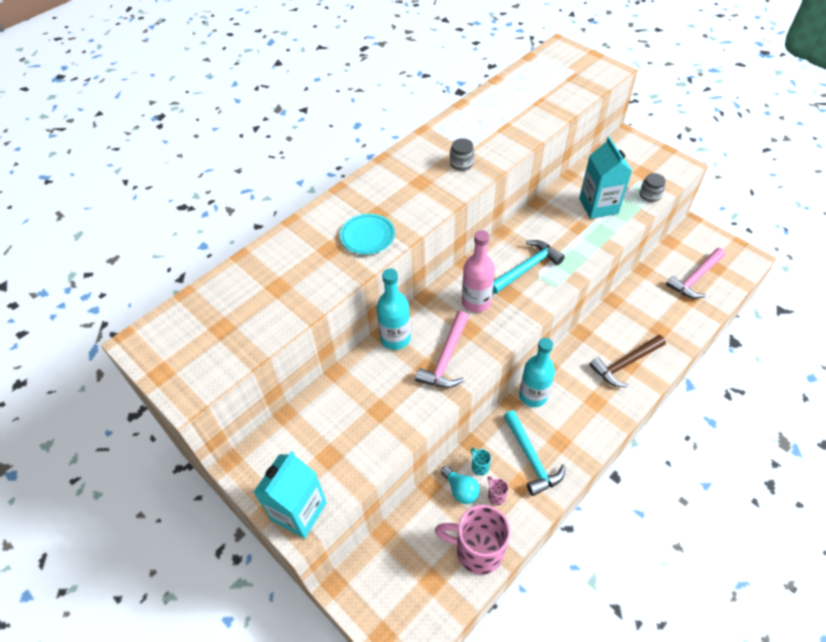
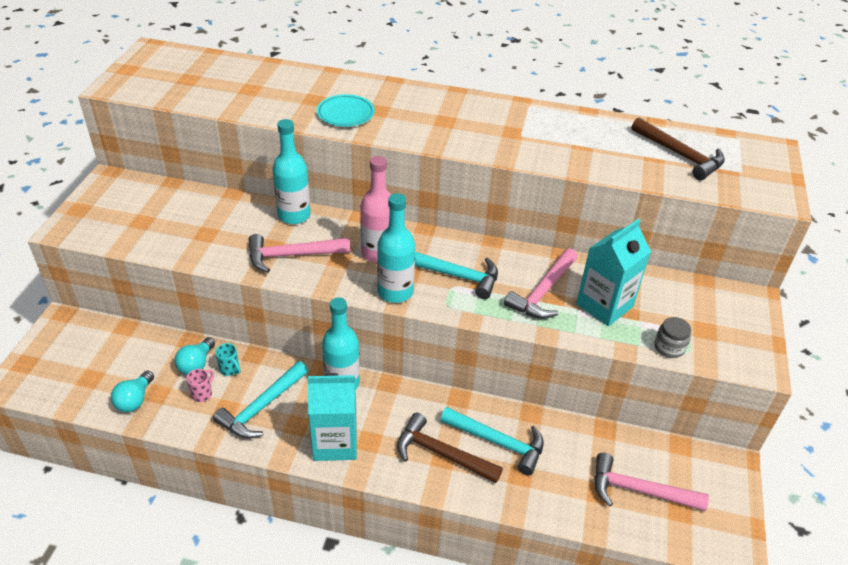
camera: 55 degrees right, 10 degrees down
turquoise carton [253,451,327,539] -> turquoise carton moved to [307,373,357,461]
pink mug [435,505,510,575] -> turquoise light bulb [111,371,154,412]
grey jar [450,138,474,171] -> none
turquoise mug [471,447,491,476] -> turquoise mug turned 105 degrees clockwise [215,343,240,376]
none -> turquoise bottle [377,193,415,303]
none -> turquoise hammer [440,407,544,475]
none -> pink hammer [504,248,577,319]
none -> brown hammer [631,117,725,180]

